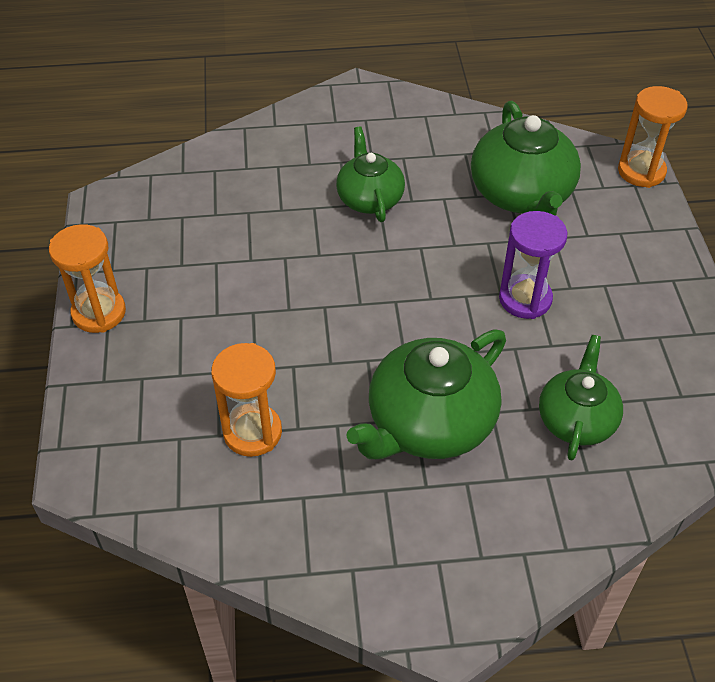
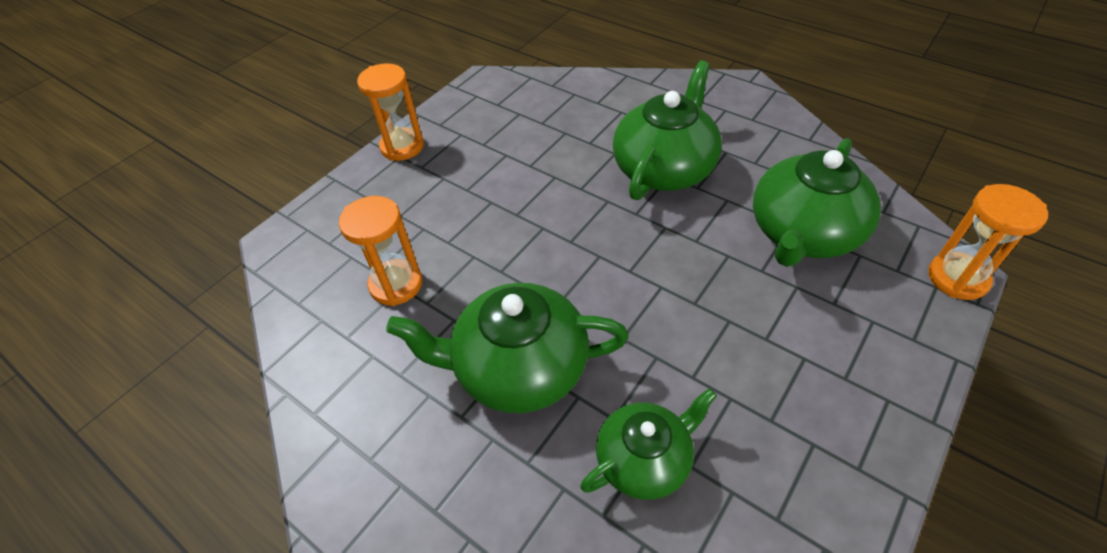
camera: 45 degrees right, 0 degrees up
green teapot [336,126,405,222] -> green teapot [613,60,722,200], size x1.58
purple hourglass [499,211,568,319] -> none

